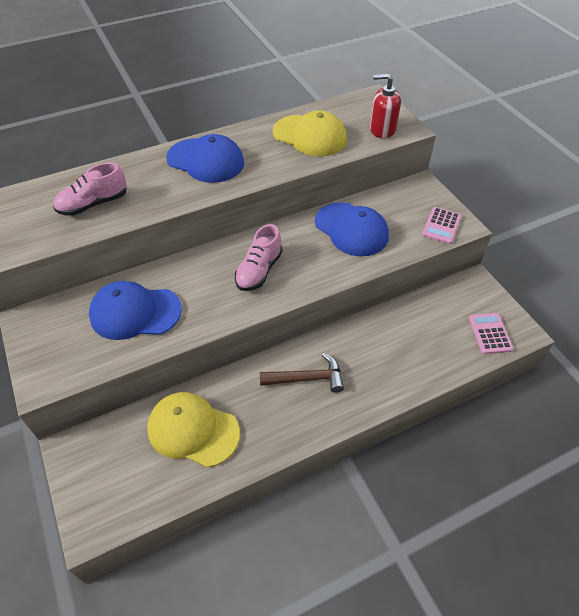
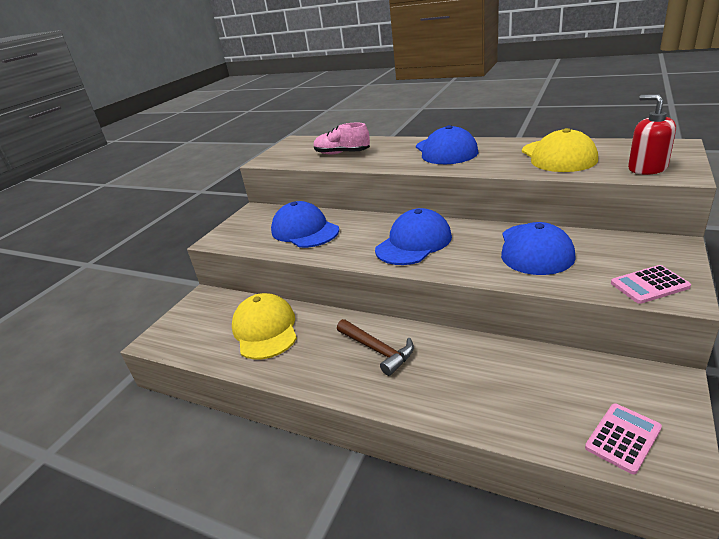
camera: 55 degrees right, 20 degrees down
pink shoe [235,224,283,291] -> blue cap [375,208,452,265]

